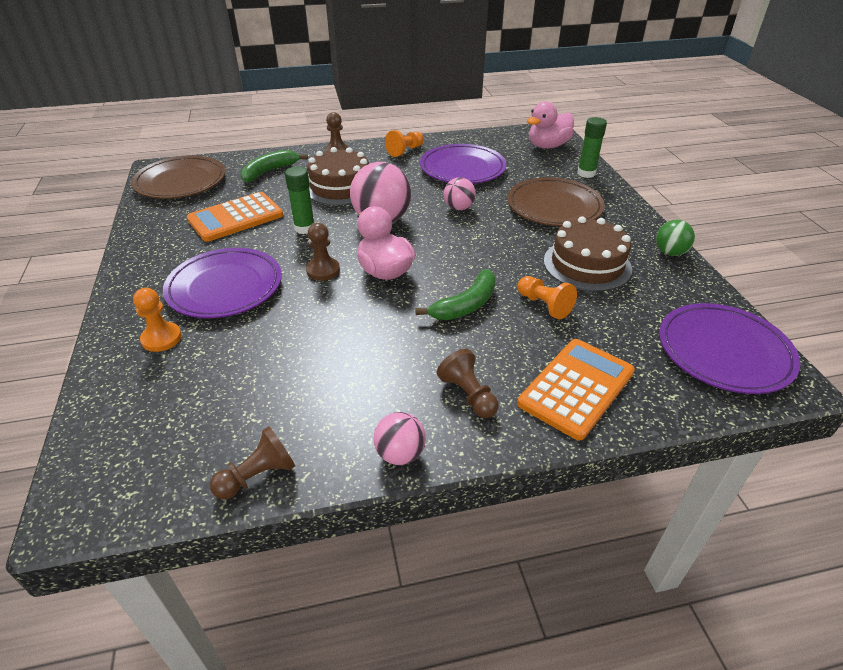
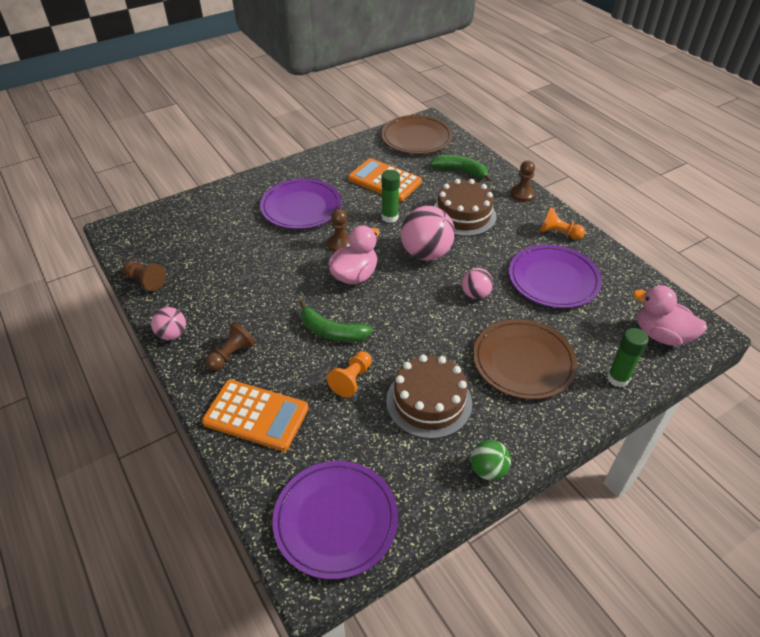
camera: 70 degrees right, 5 degrees up
orange pawn [133,288,182,352] -> none

